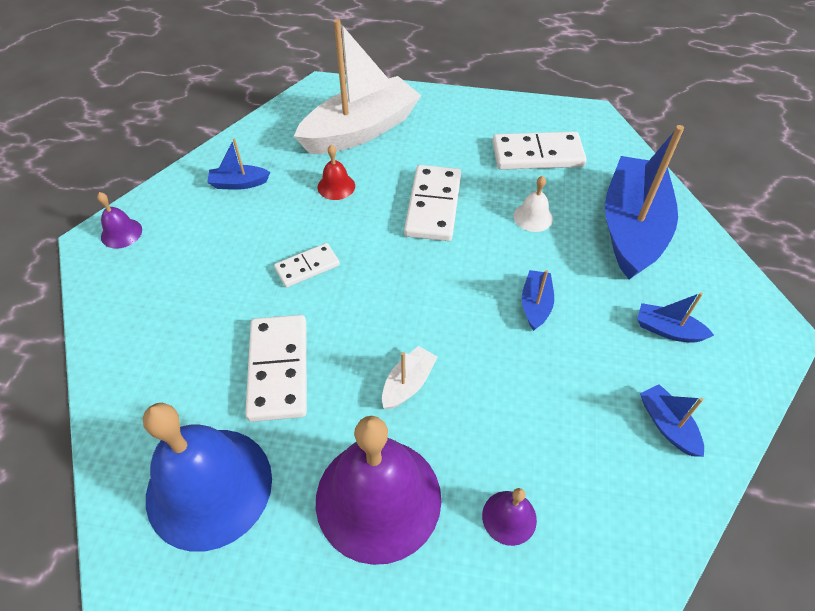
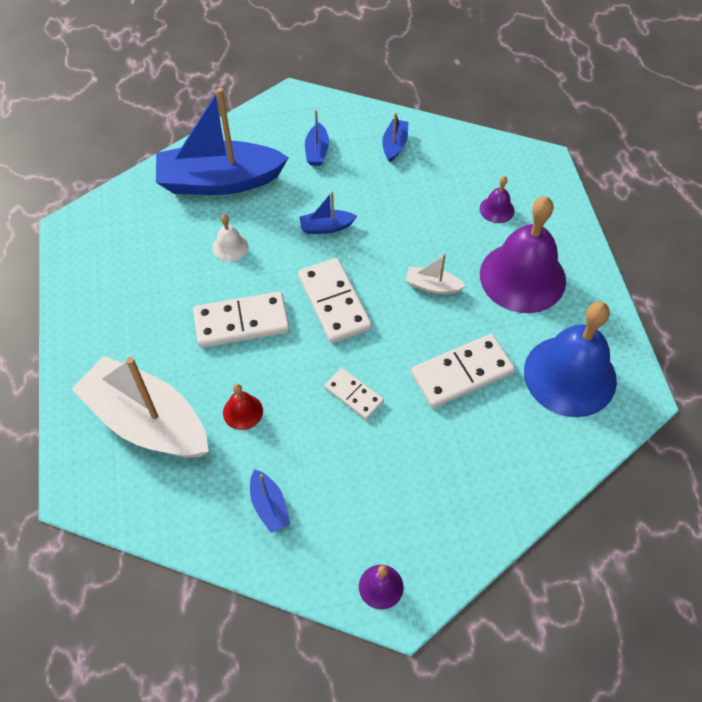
camera: 110 degrees left, 5 degrees up
white domino [492,132,587,170] -> white domino moved to [298,258,372,343]
blue boat [640,384,704,457] -> blue boat turned 150 degrees clockwise [382,113,408,162]

